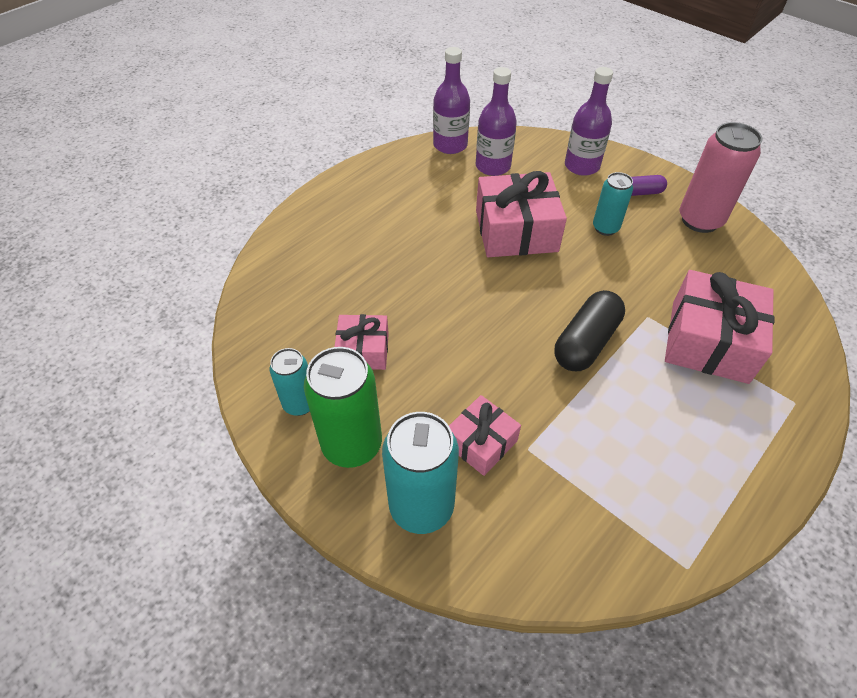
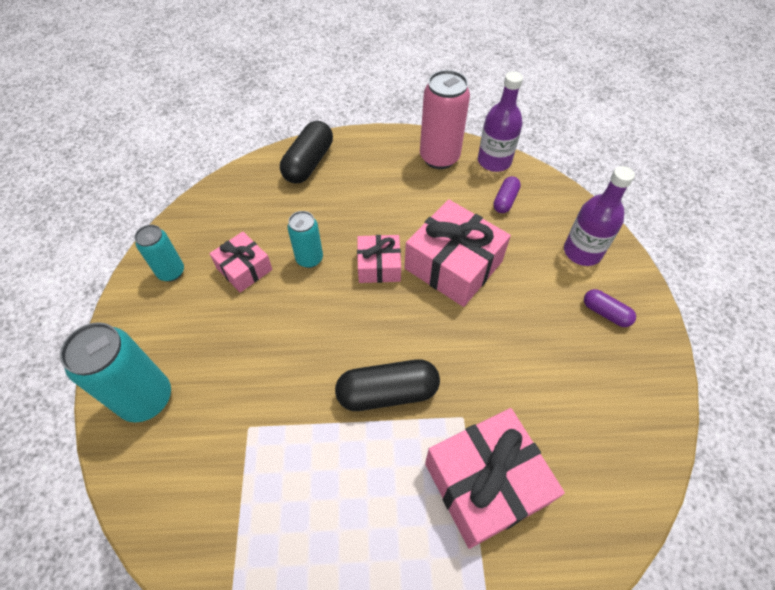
camera: 45 degrees right, 5 degrees up
green can [304,347,382,468] -> none
pink gift [449,395,521,476] -> pink gift moved to [357,235,401,283]
purple bottle [476,67,517,176] -> purple capsule [493,176,521,213]
turquoise can [593,172,633,236] -> turquoise can moved to [287,211,323,268]
pink can [680,122,762,233] -> pink can moved to [420,70,470,169]
none -> black capsule [280,121,333,184]

